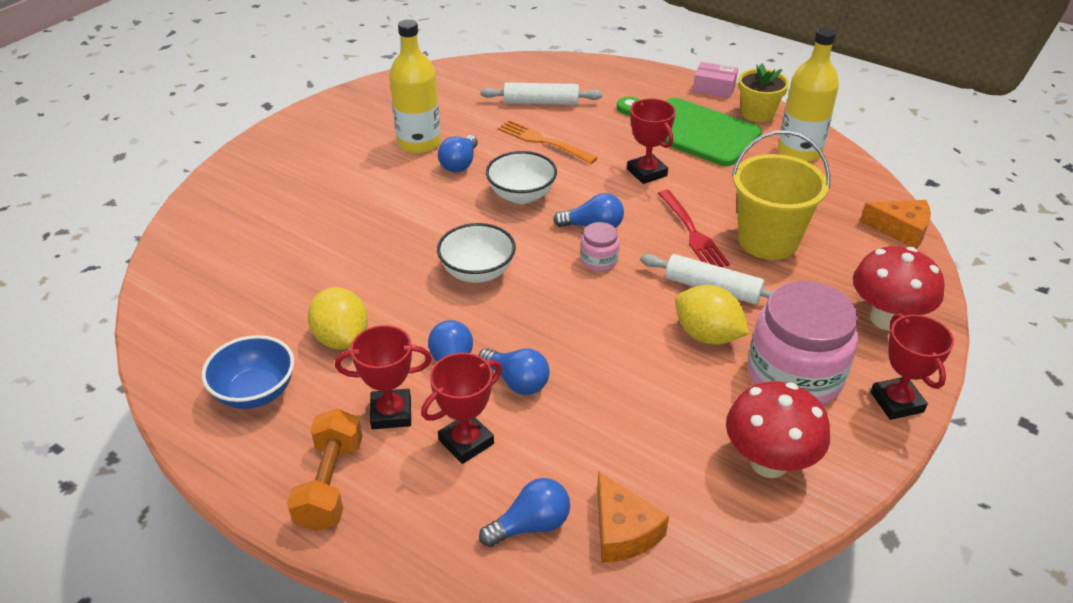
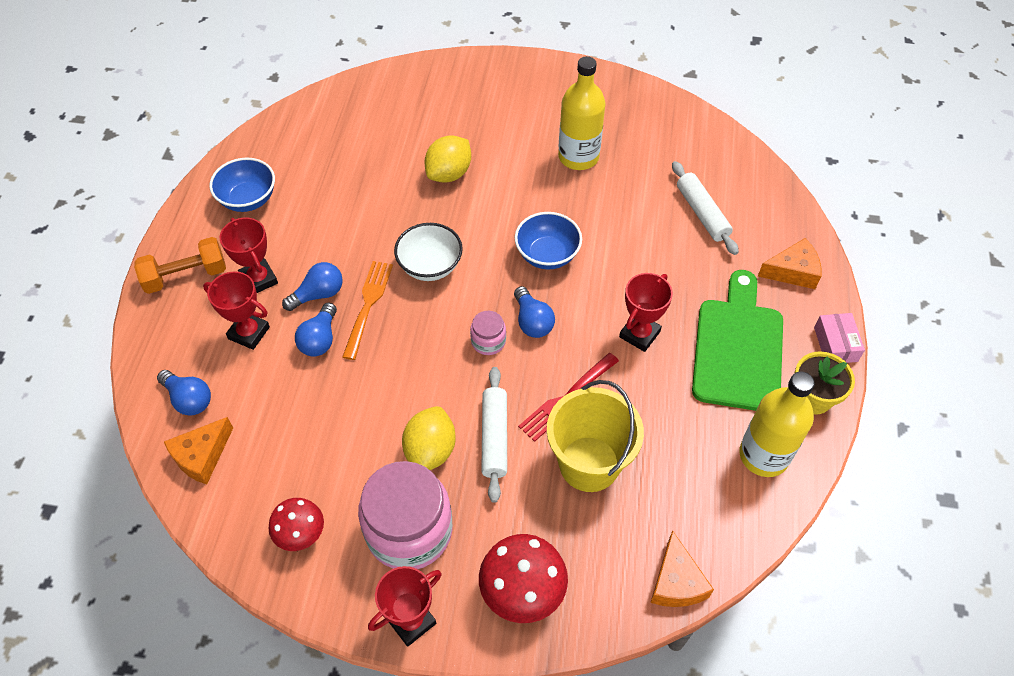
camera: 65 degrees right, 15 degrees up
yellow lemon [308,287,368,349] -> yellow lemon moved to [424,135,471,183]
blue light bulb [438,135,478,172] -> none
white bowl [486,151,557,204] -> blue bowl [515,212,582,270]
orange fork [498,120,598,164] -> orange fork moved to [342,261,393,360]
red mushroom [726,381,830,478] -> red mushroom [269,498,324,551], size x0.65
none -> orange cheese [758,238,822,289]

